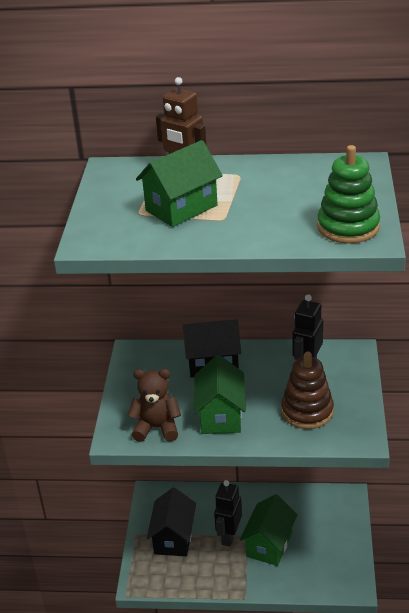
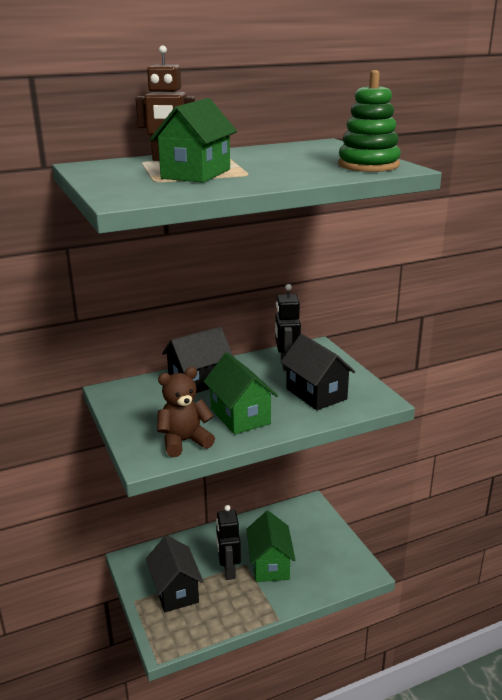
camera: 30 degrees left, 10 degrees down
brown stacking toy [281,352,334,429] -> black house [281,334,355,410]

